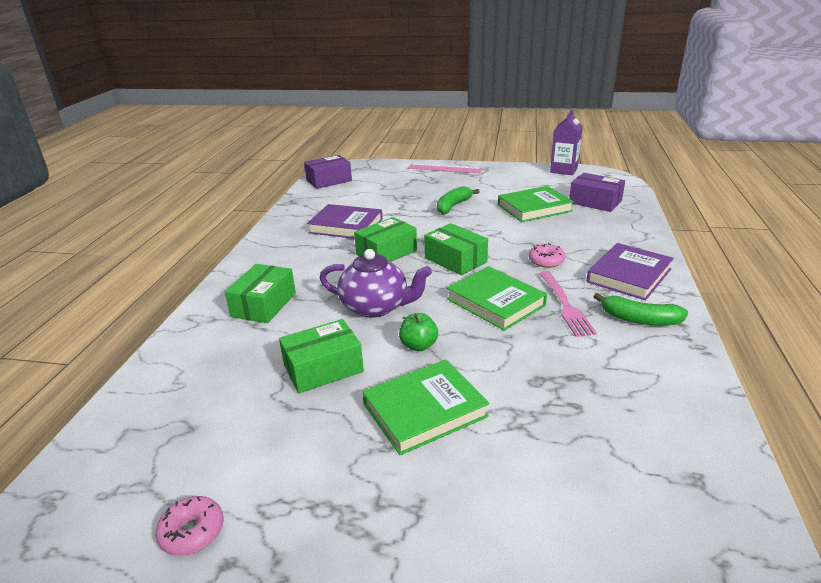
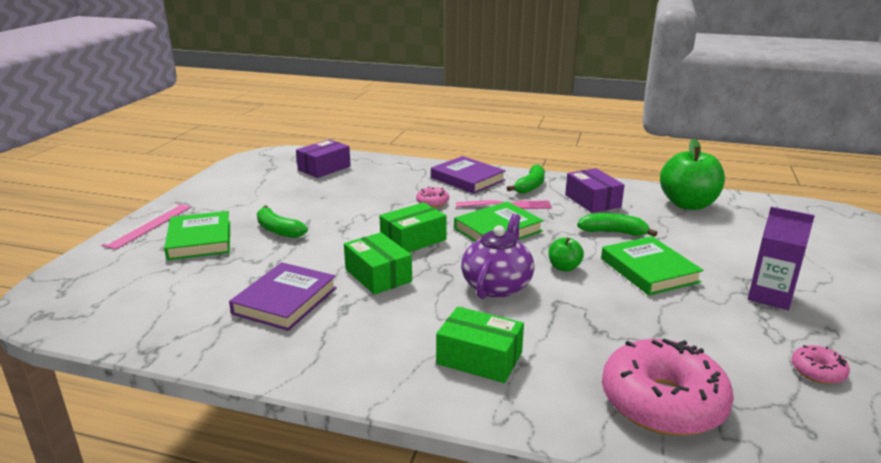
camera: 85 degrees left, 5 degrees down
green box [279,319,364,393] -> none
purple box [304,155,352,189] -> purple box moved to [565,168,625,213]
green book [498,186,574,222] -> green book moved to [164,211,230,260]
purple carton [550,110,583,175] -> purple carton moved to [748,207,815,310]
none -> green banana [577,213,657,237]
none -> pink donut [602,339,734,436]
none -> green apple [660,139,725,210]

